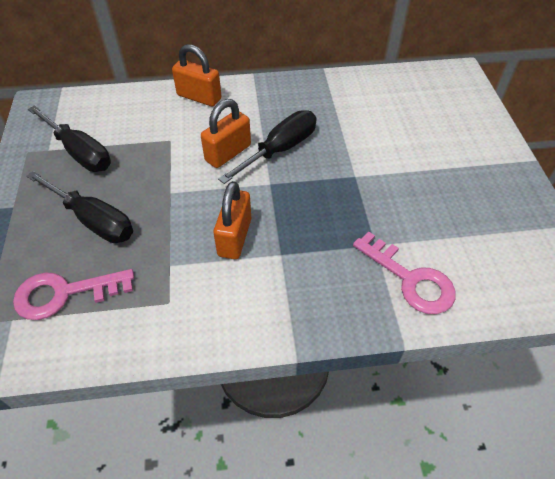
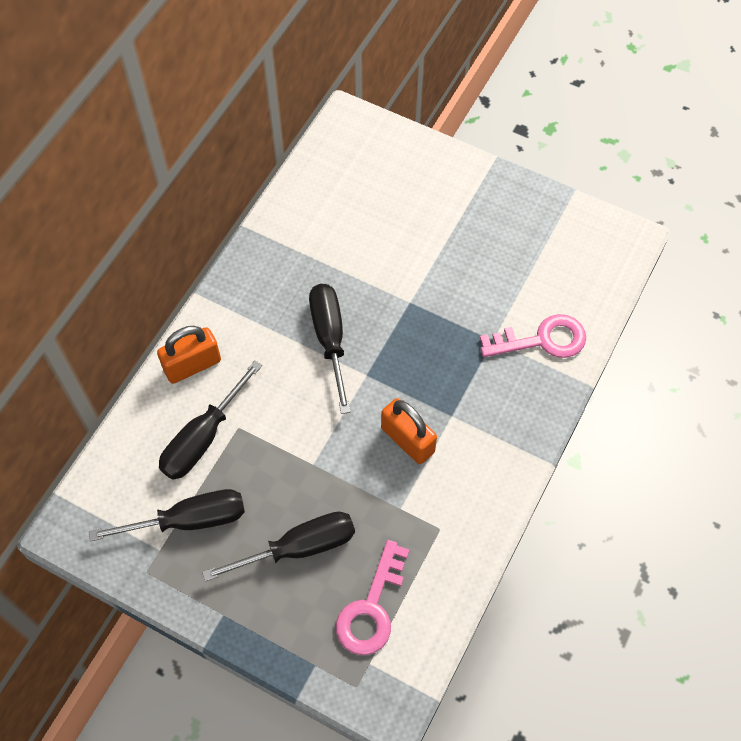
camera: 55 degrees left, 10 degrees up
orange padlock [201,99,251,168] -> none
none -> black screwdriver [159,361,262,480]

